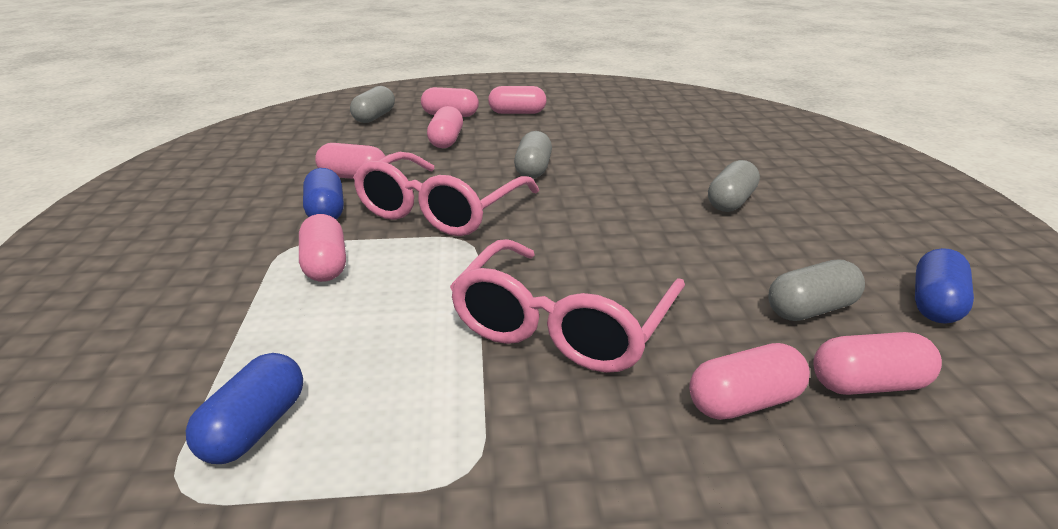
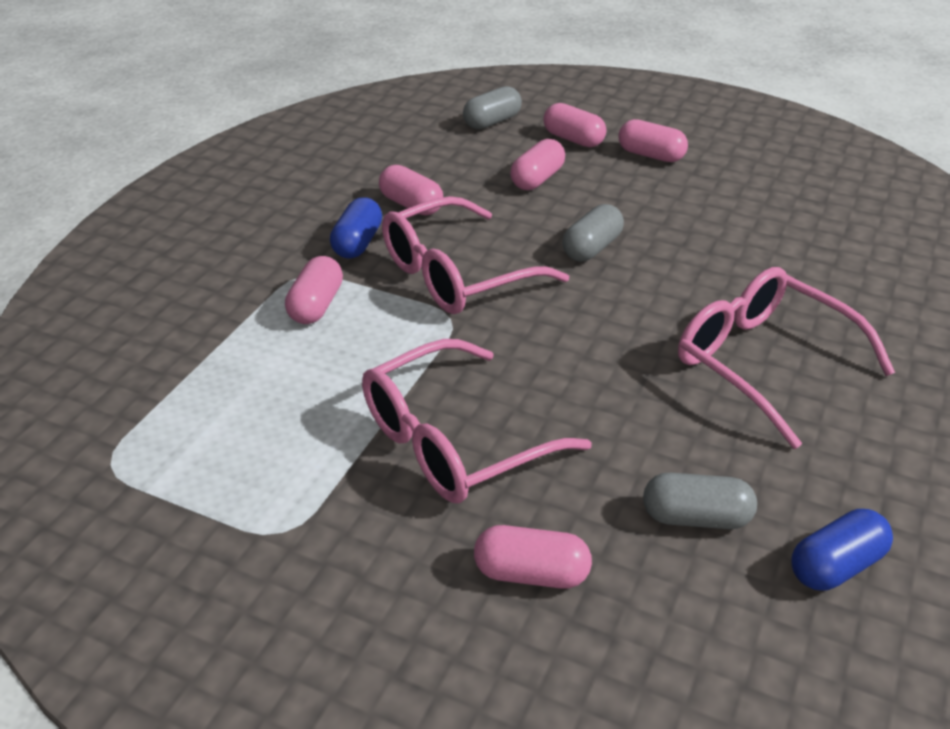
camera: 30 degrees right, 10 degrees up
blue capsule [186,353,303,464] -> none
grey capsule [708,160,760,212] -> pink glasses [678,267,895,449]
pink capsule [814,332,942,395] -> none

